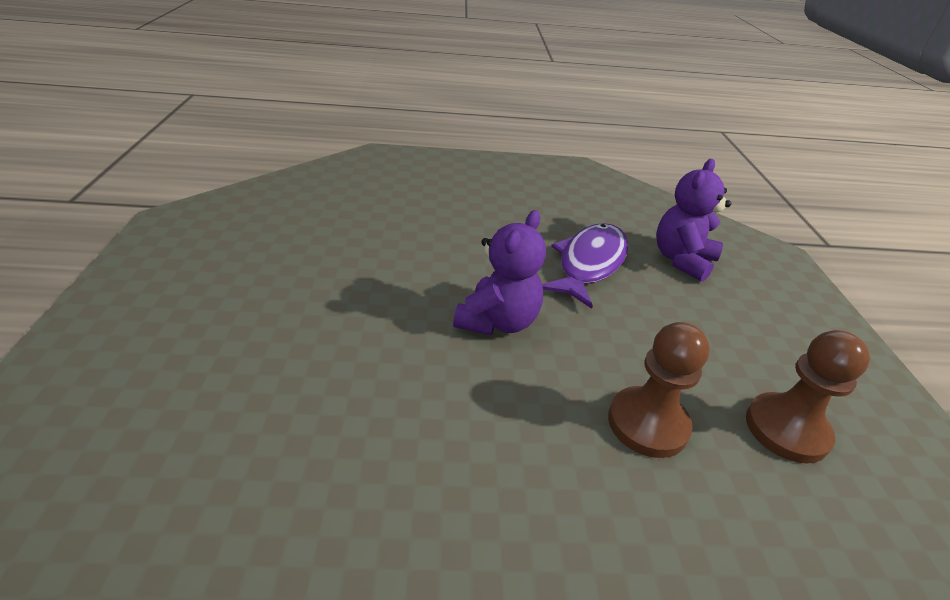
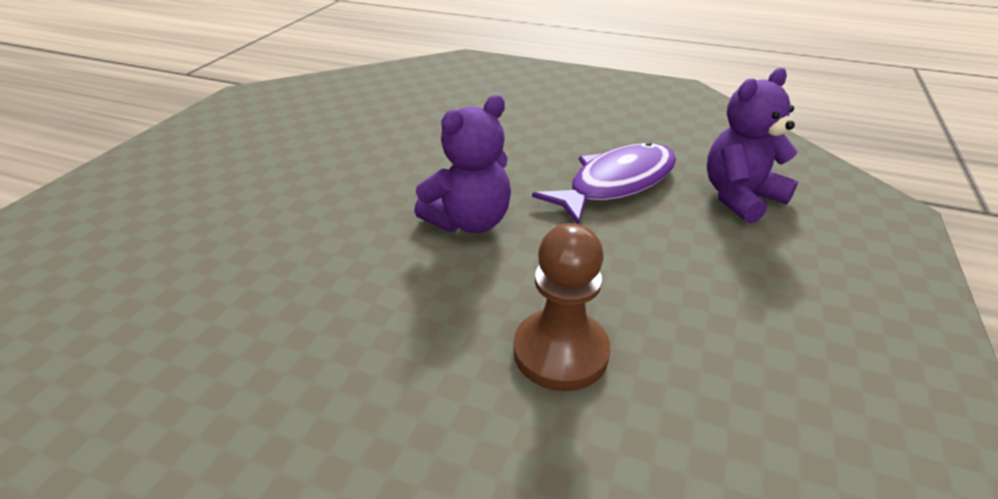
camera: 25 degrees right, 0 degrees up
brown pawn [746,330,870,464] -> none

